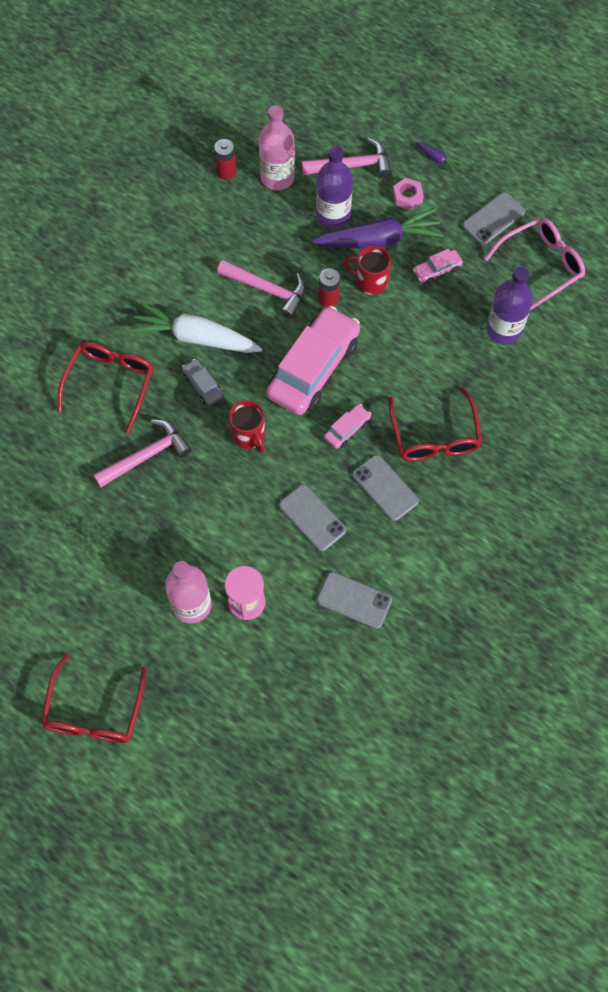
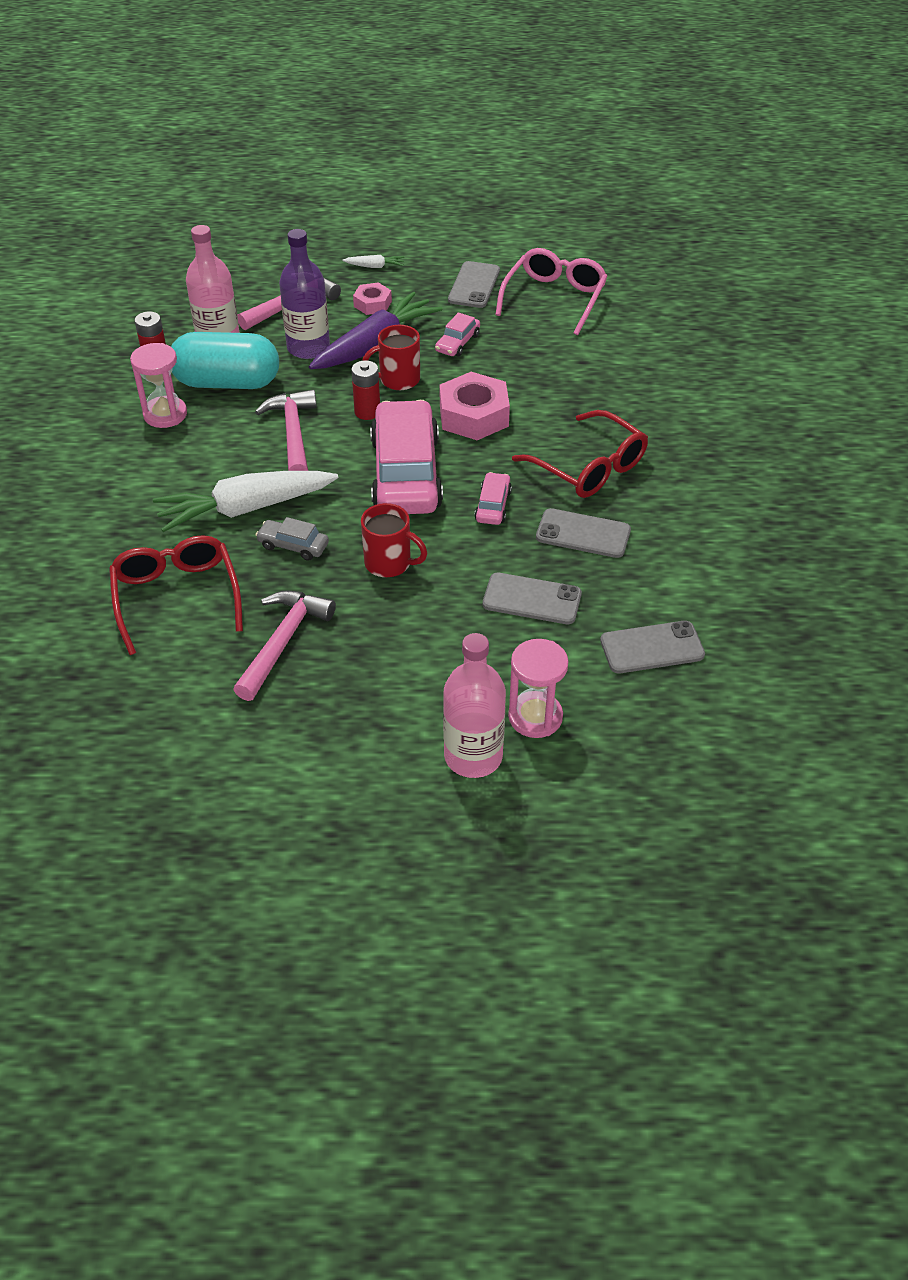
camera: 35 degrees left, 20 degrees down
red glasses [41,654,147,743] -> none
pink hammer [217,260,306,319] -> pink hammer turned 90 degrees counterclockwise [255,390,317,471]
purple carrot [416,142,462,172] -> white carrot [343,255,404,268]
purple bottle [486,266,533,345] -> none
none -> pink hourglass [130,343,187,428]
none -> turquoise capsule [171,332,279,389]
none -> pink nut [440,372,510,440]

